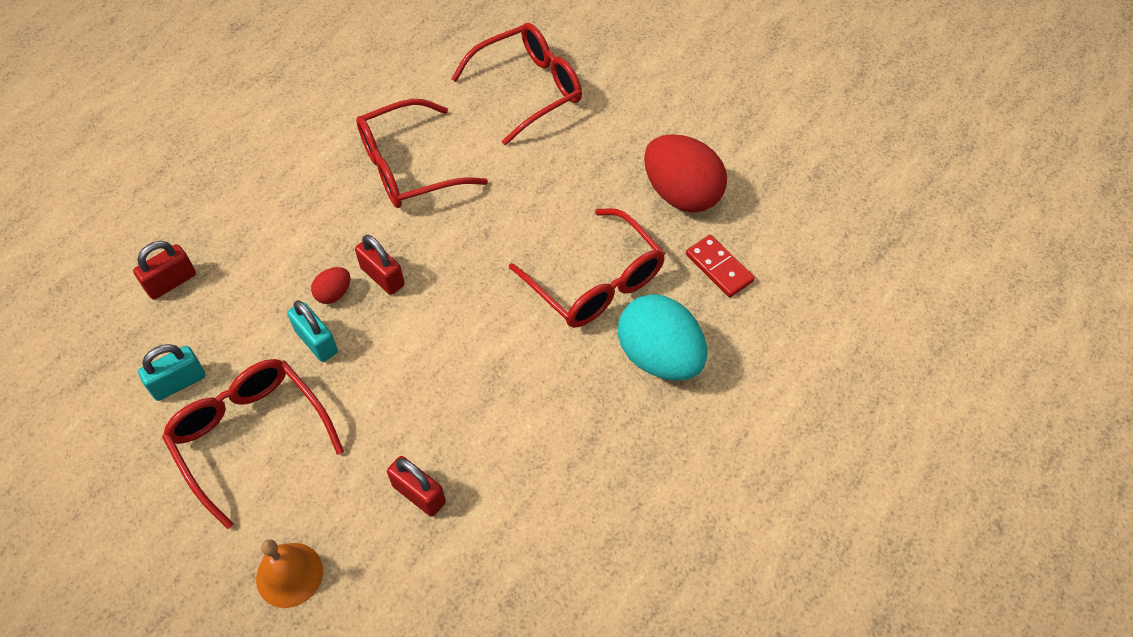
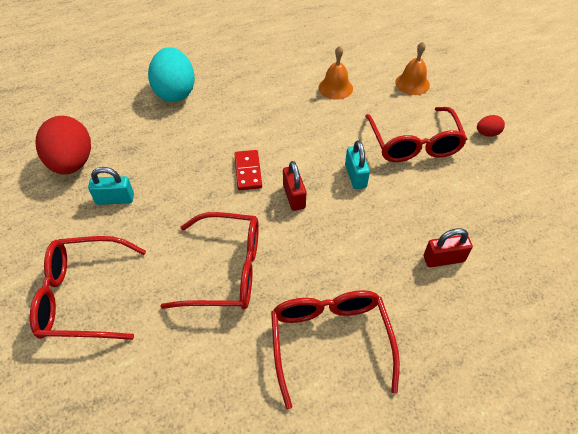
camera: 150 degrees left, 5 degrees down
turquoise padlock [138,344,205,401] -> turquoise padlock moved to [88,167,134,205]
red egg [311,267,350,304] -> red egg moved to [477,115,505,137]
red padlock [387,456,446,517] -> orange bell [319,46,353,100]
red glasses [509,208,665,328] -> red glasses moved to [271,290,400,409]
red domino [686,235,755,297] -> red domino moved to [234,150,262,190]

